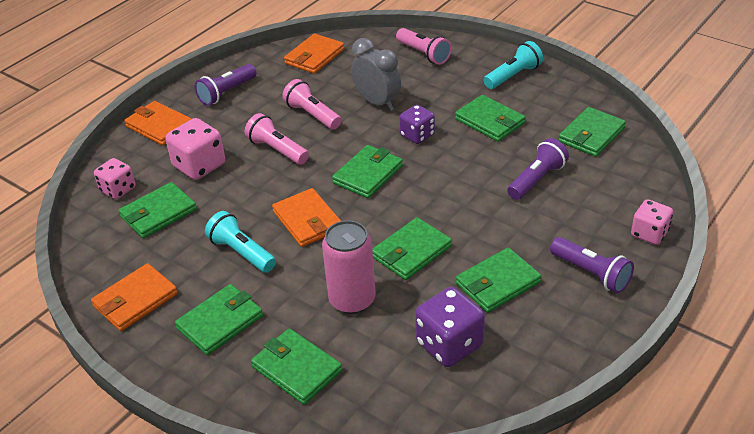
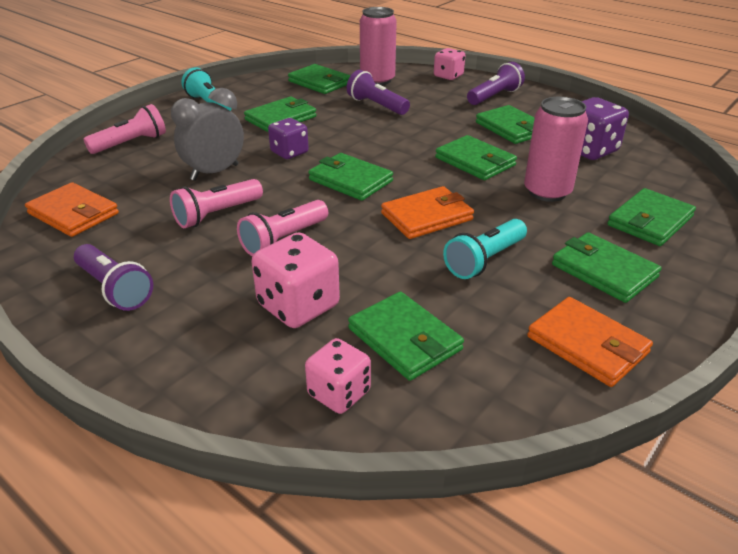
camera: 90 degrees left, 5 degrees down
orange wallet [124,101,191,145] -> none
none -> pink can [360,7,397,85]

